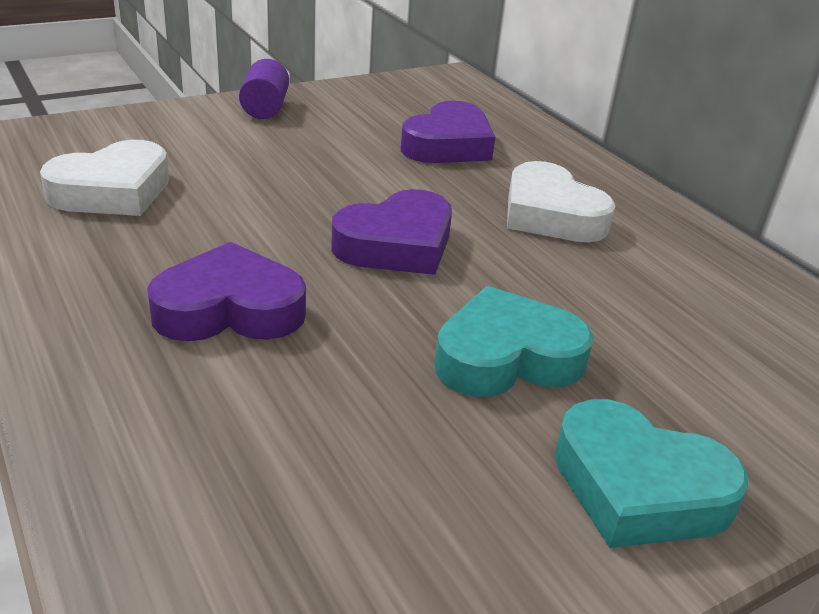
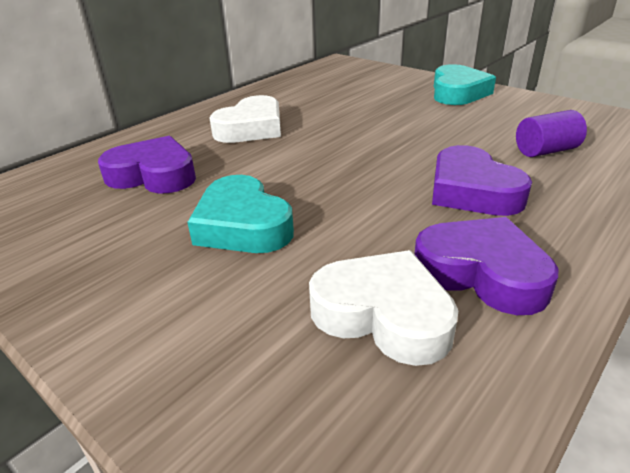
camera: 105 degrees left, 0 degrees up
purple cylinder [239,59,289,119] -> purple cylinder moved to [516,110,587,157]
purple heart [331,189,452,275] -> purple heart moved to [414,217,558,315]
turquoise heart [434,286,593,397] -> turquoise heart moved to [187,175,294,253]

